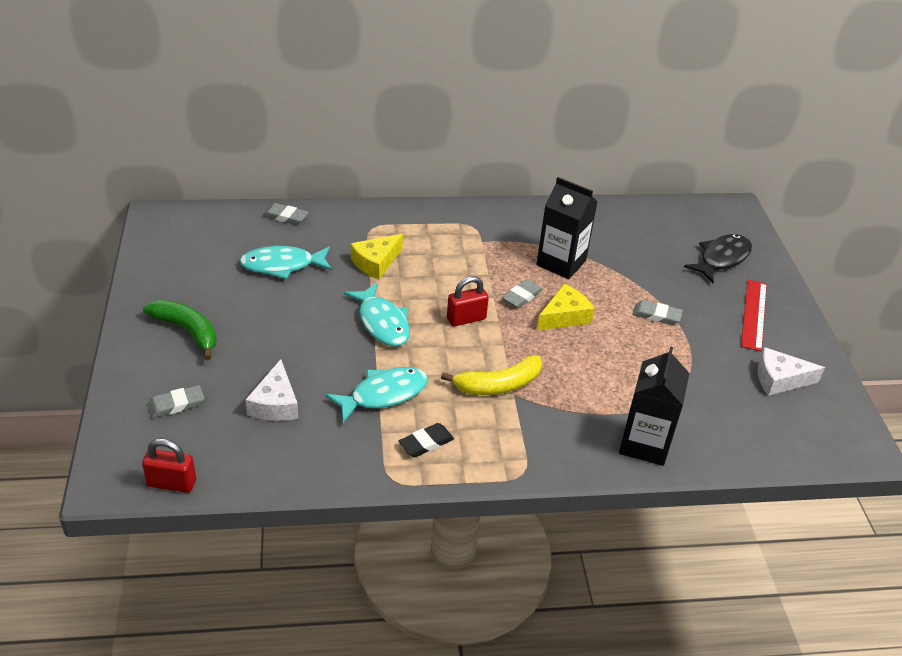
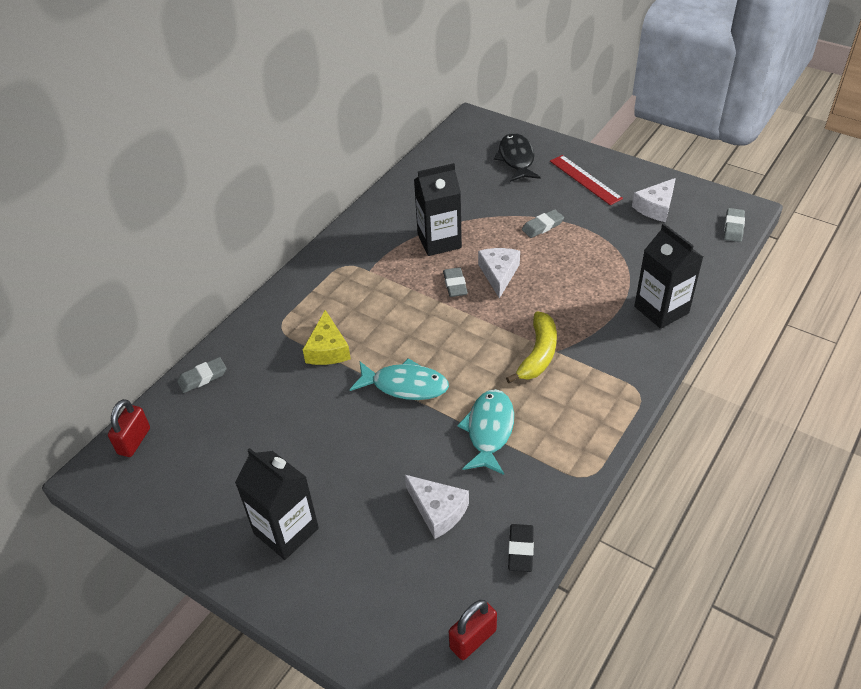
camera: 45 degrees left, 5 degrees up
green banana [143,300,217,360] -> black carton [235,448,319,560]
grey eraser [148,385,204,418] -> grey eraser moved to [724,208,745,242]
turquoise fish [239,246,332,279] -> none
black eraser [399,423,454,457] -> black eraser moved to [508,524,534,572]
red padlock [447,276,489,326] -> red padlock moved to [108,399,150,457]
yellow cheese [537,284,595,330] -> white cheese [478,248,520,299]

